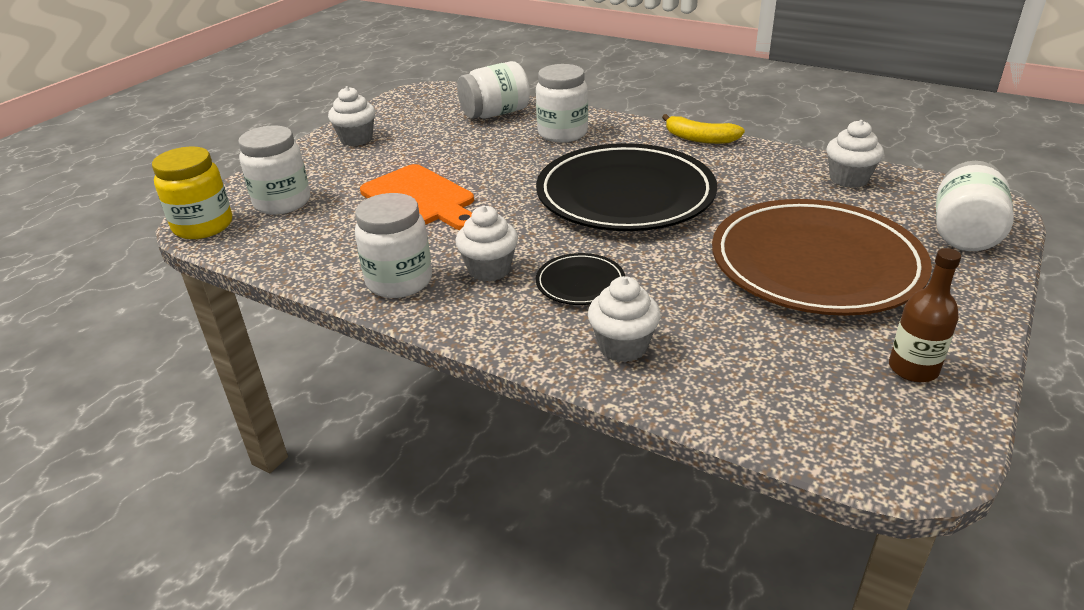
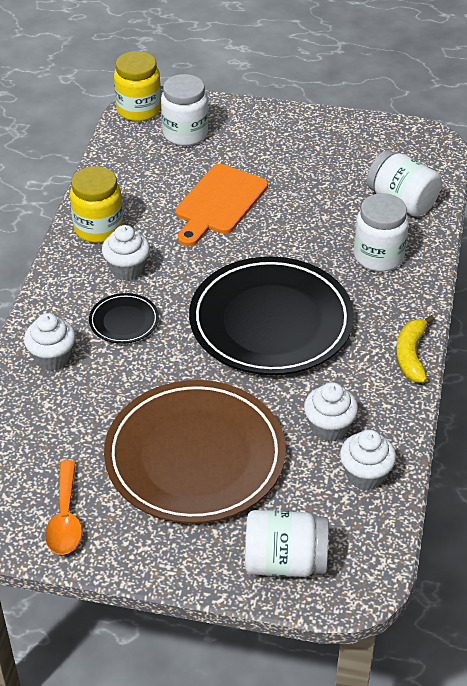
camera: 70 degrees right, 10 degrees up
white cupcake [328,86,375,146] -> white cupcake moved to [304,382,358,442]
white jar [355,193,432,298] -> yellow jar [70,166,123,243]
brown bottle [889,248,961,382] -> orange spoon [45,460,82,555]

